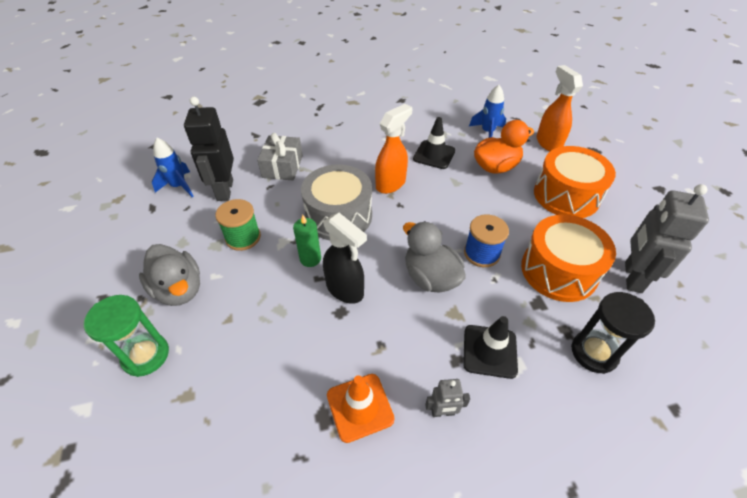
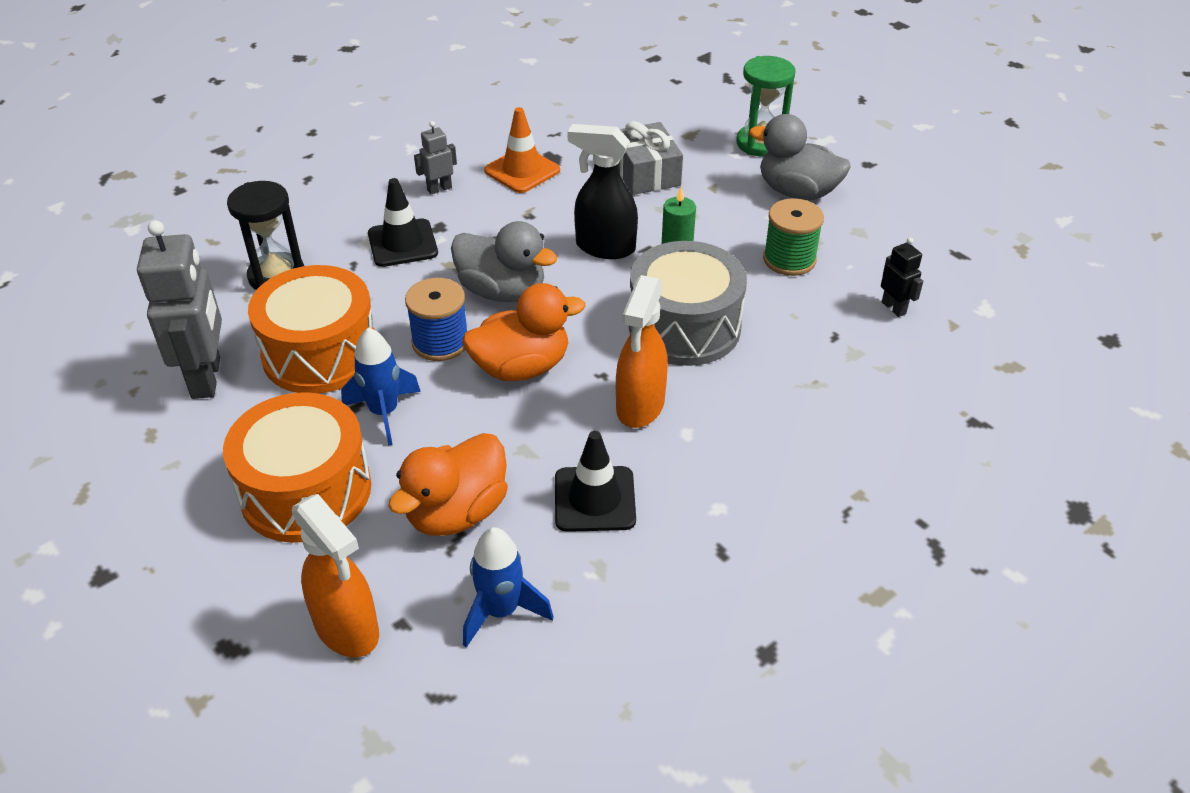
camera: 155 degrees right, 5 degrees down
blue rocket [152,138,194,197] -> blue rocket moved to [341,327,421,446]
black robot [184,97,234,201] -> black robot [881,238,923,317], size x0.48
grey gift [257,133,303,180] -> grey gift moved to [618,121,683,195]
none -> orange duck [463,283,585,381]

